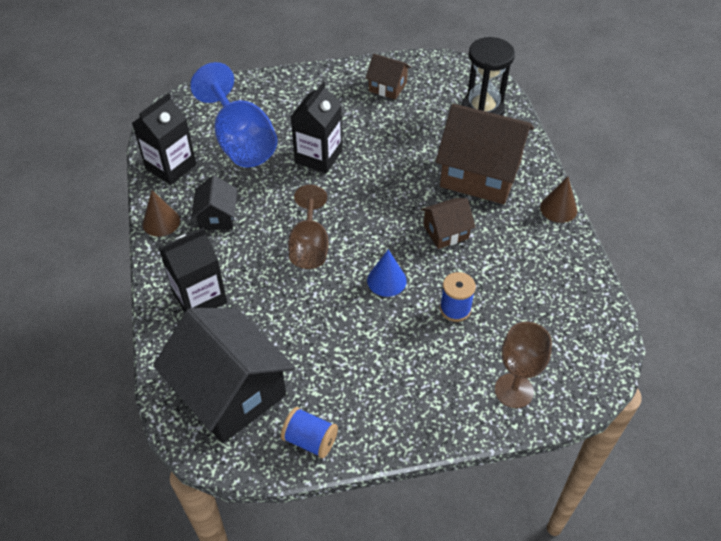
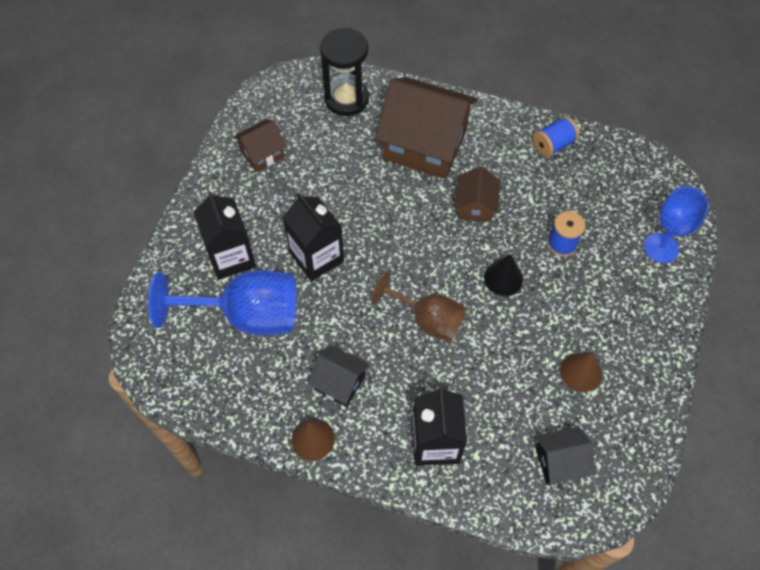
camera: 60 degrees left, 10 degrees up
black carton [132,93,196,185] -> black carton moved to [193,191,256,280]
black house [153,308,295,443] -> black house [535,427,595,485], size x0.49
blue spool [281,407,338,458] -> blue spool moved to [533,116,579,157]
blue cone [367,249,407,297] -> black cone [484,254,523,296]
brown house [436,104,534,204] -> brown house turned 60 degrees clockwise [375,77,478,179]
brown goblet [495,322,552,408] -> blue goblet [644,186,709,263]
brown cone [540,177,577,223] -> brown cone moved to [560,352,602,392]

